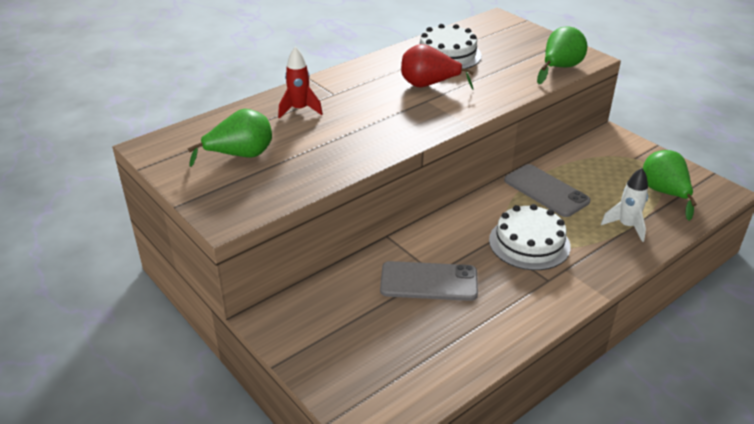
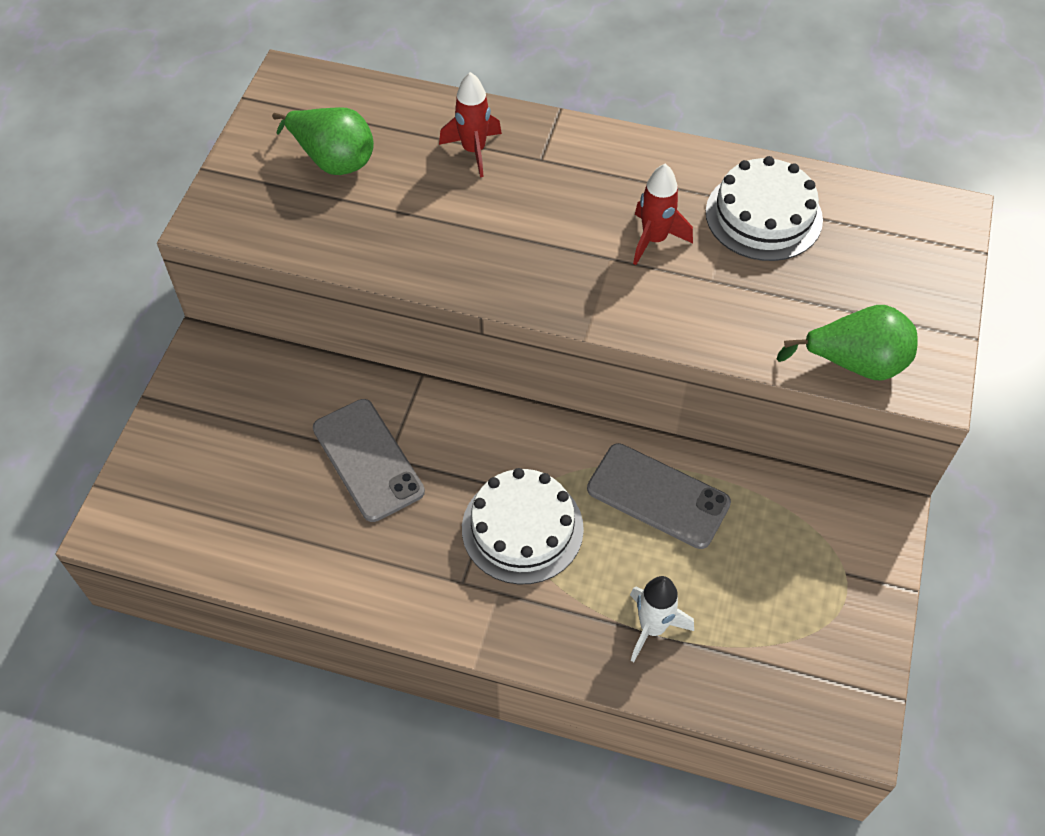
camera: 55 degrees right, 20 degrees up
red pear [401,44,474,90] -> red rocket [633,164,693,265]
grey phone [504,164,591,217] -> grey phone turned 75 degrees counterclockwise [587,443,731,549]
green pear [643,150,697,221] -> none

